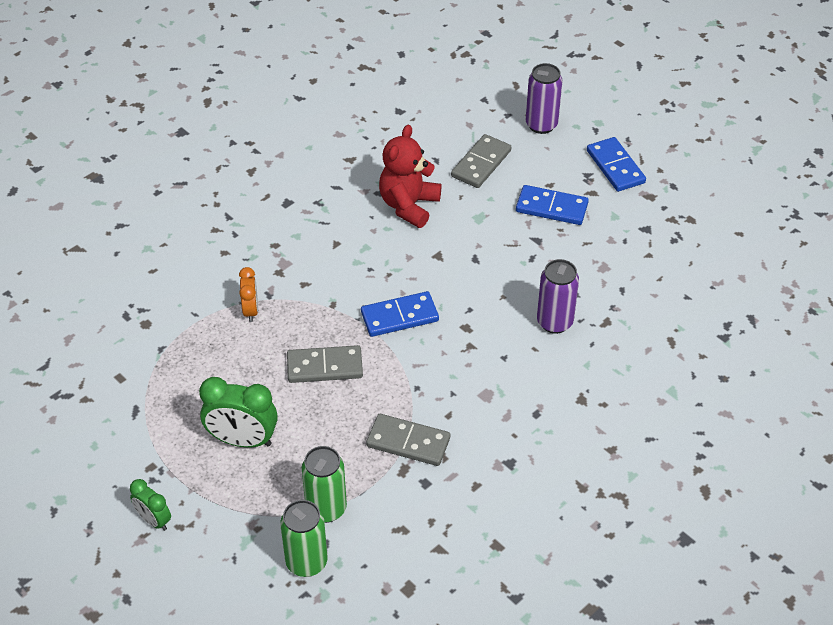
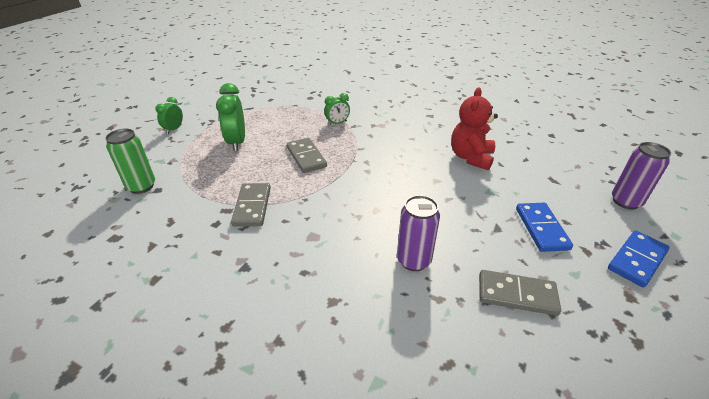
camera: 70 degrees right, 10 degrees down
orange clock [239,267,258,322] -> green clock [324,93,350,125]
green can [302,446,347,523] -> none
blue domino [361,291,439,337] -> none
red teddy bear [379,125,442,228] -> red teddy bear turned 75 degrees counterclockwise [451,87,498,171]
grey domino [451,134,511,188] -> grey domino moved to [479,270,561,316]

